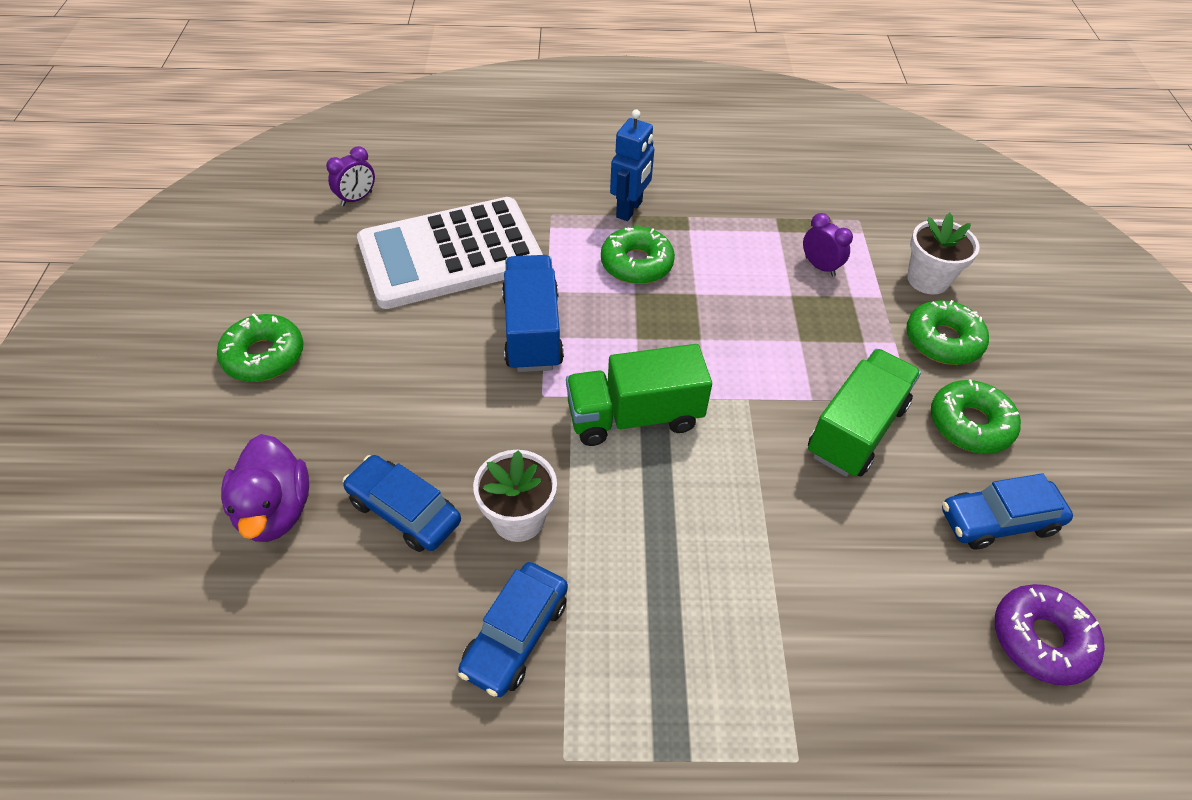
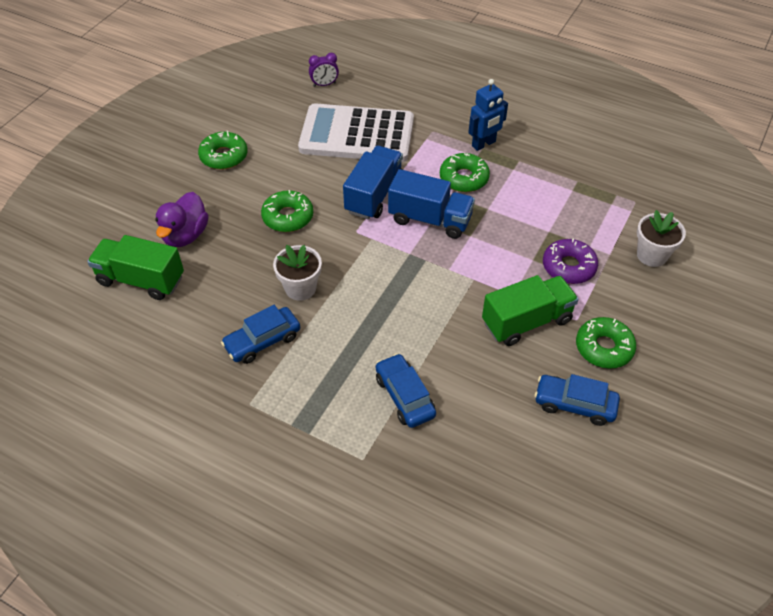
camera: 30 degrees right, 0 degrees up
blue car [343,455,461,552] -> blue car moved to [376,353,436,428]
green truck [566,344,712,446] -> green truck moved to [87,235,184,300]
purple clock [803,213,853,277] -> none
green donut [906,300,989,365] -> green donut moved to [261,190,313,232]
purple donut [995,584,1105,686] -> purple donut moved to [543,238,598,284]
none -> blue truck [388,169,475,239]

